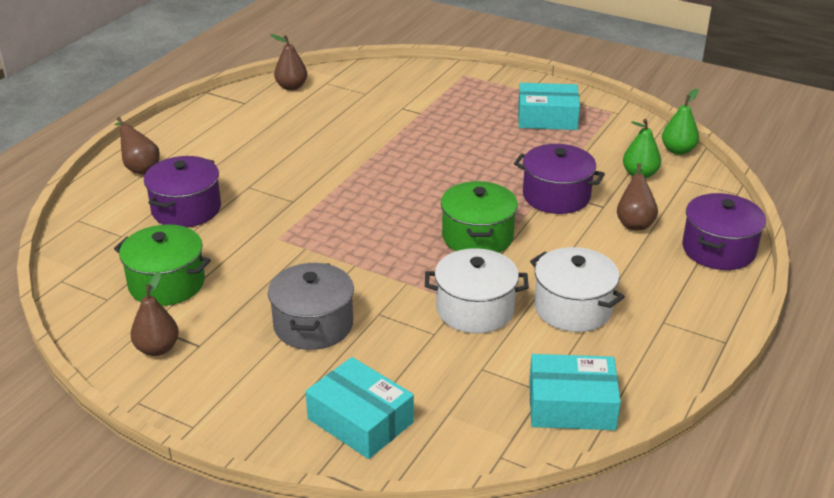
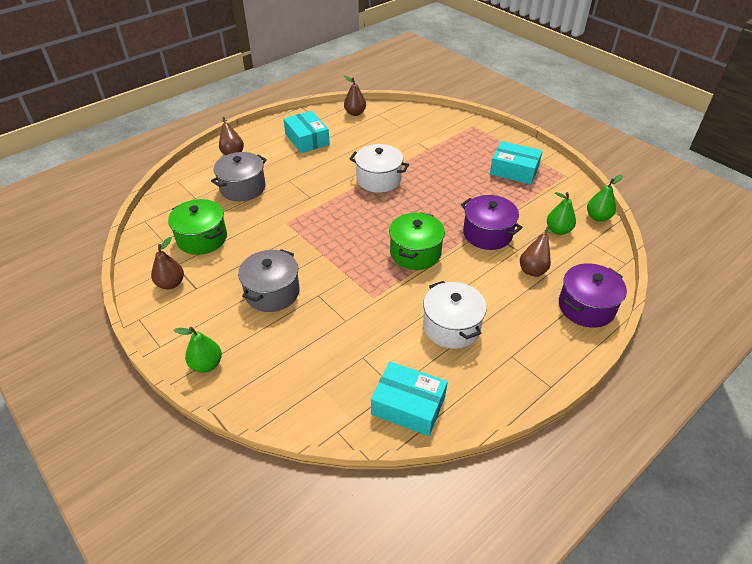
camera: 20 degrees right, 10 degrees up
purple pot [144,156,221,227] -> grey pot [211,152,267,201]
turquoise box [305,357,414,459] -> turquoise box moved to [283,111,330,153]
white pot [425,248,529,333] -> white pot moved to [350,144,409,193]
none -> green pear [174,327,222,373]

